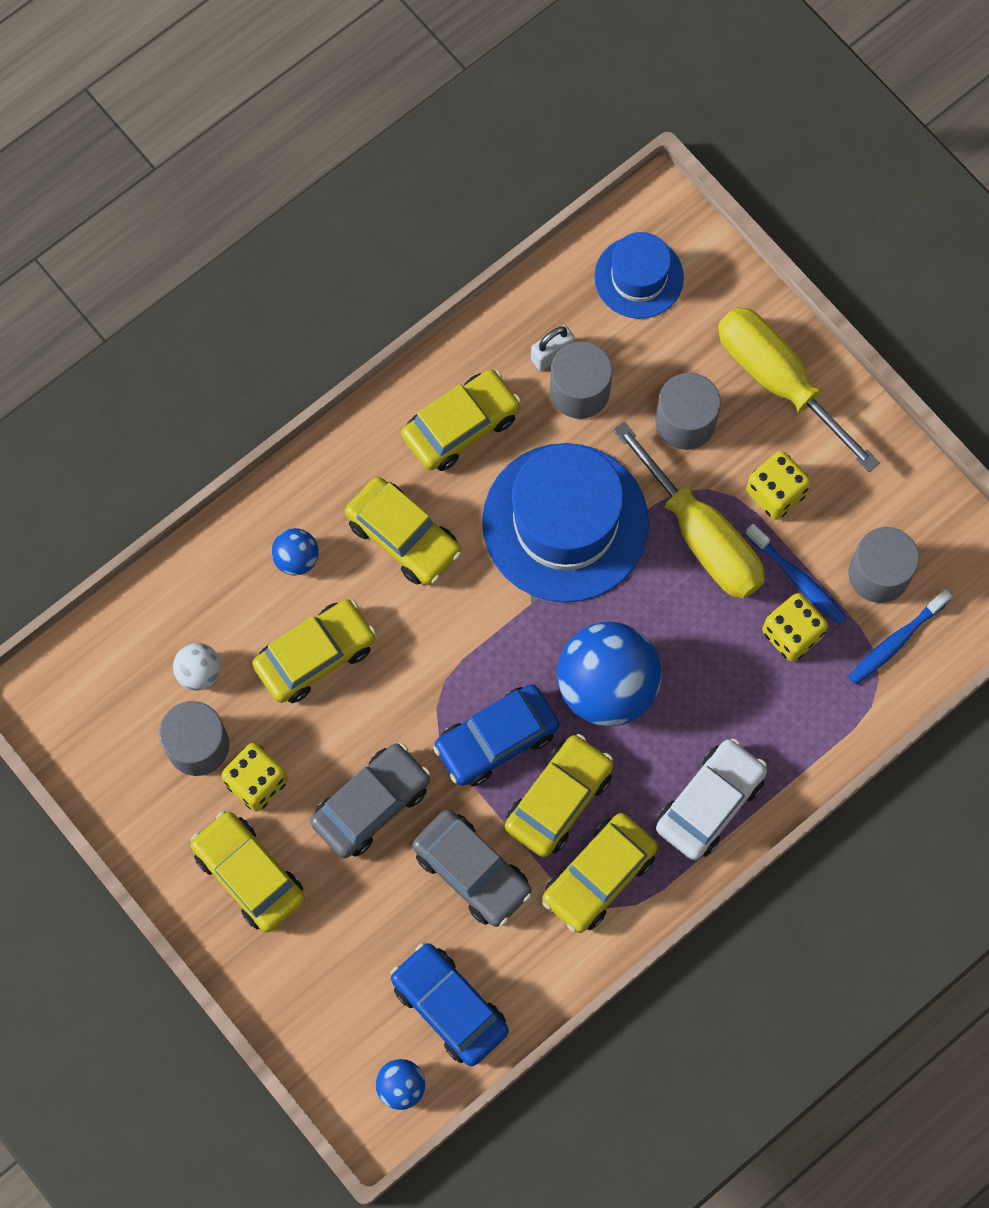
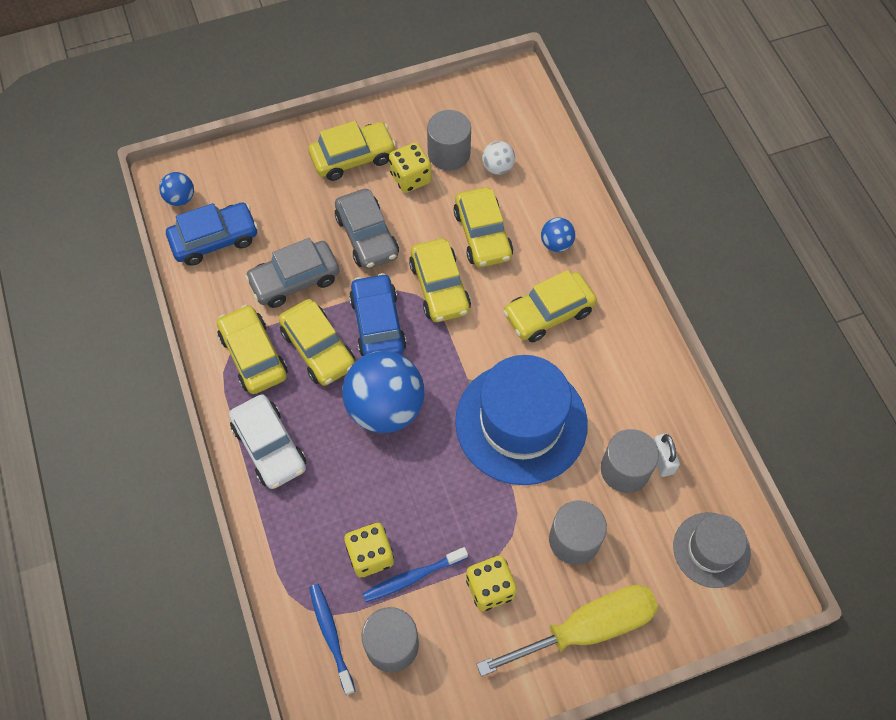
camera: 110 degrees right, 10 degrees down
yellow car [401,369,521,471] -> yellow car moved to [409,238,471,322]
blue hat [594,232,684,319] -> grey hat [673,512,751,588]
yellow screwdriver [613,422,765,599] -> none

